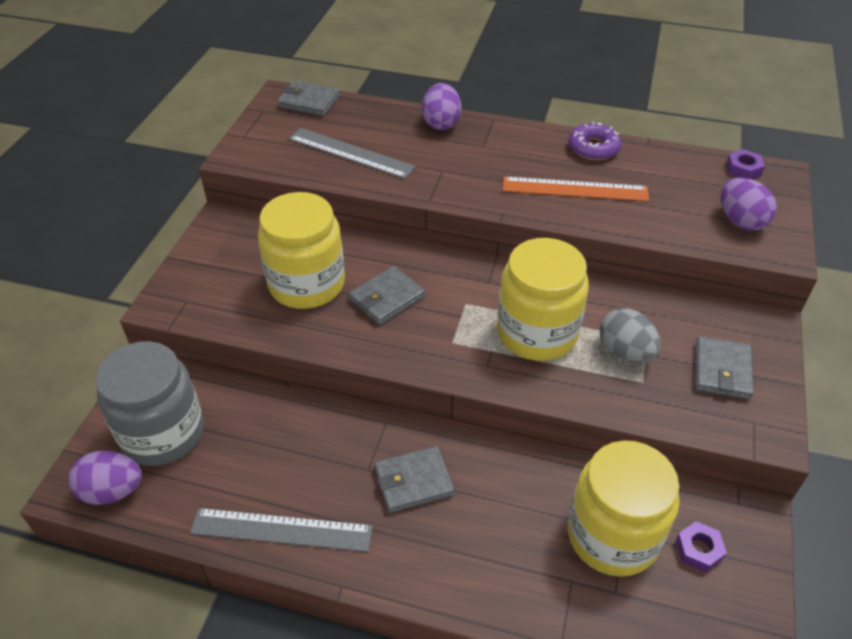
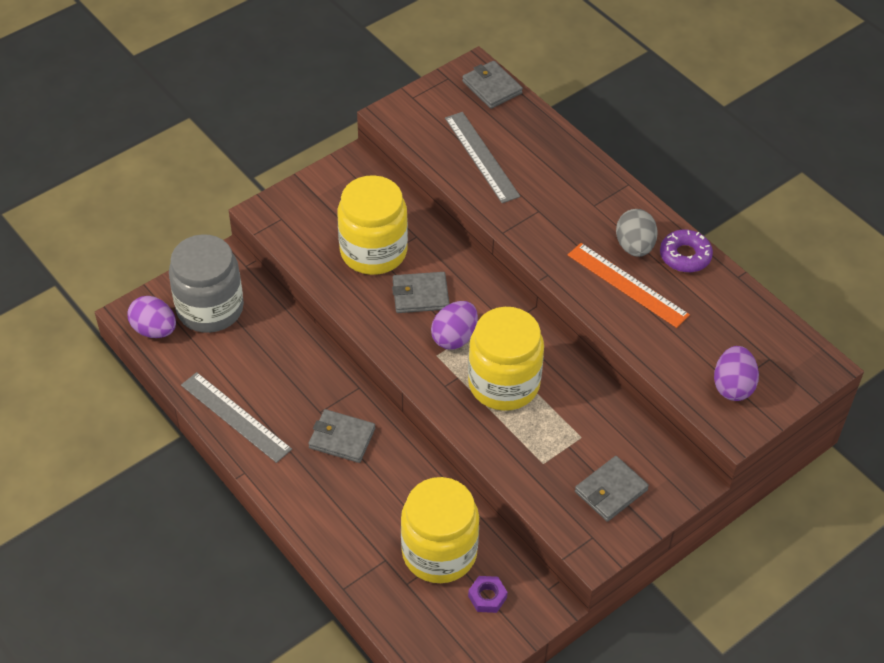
camera: 35 degrees right, 5 degrees up
purple egg [422,83,462,130] -> purple egg moved to [431,301,478,349]
grey egg [600,308,661,362] -> grey egg moved to [616,209,658,257]
purple nut [726,149,765,179] -> none

